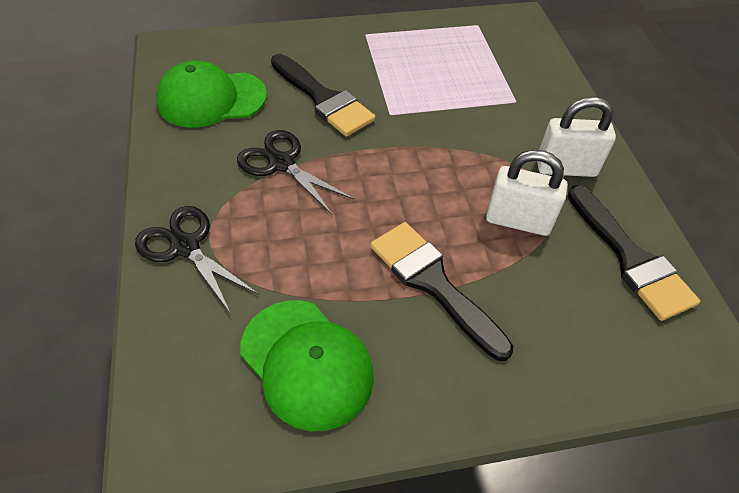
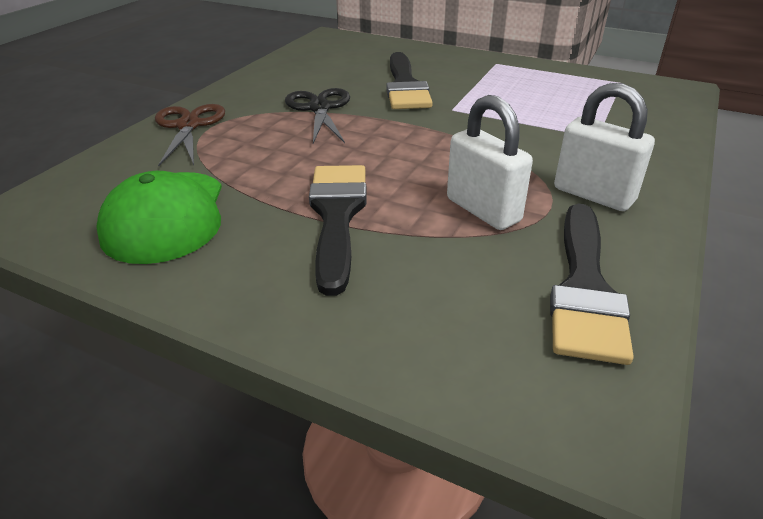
camera: 40 degrees right, 15 degrees down
black scissors [135,206,259,314] -> brown scissors [155,104,225,166]
green cap [156,61,267,128] -> none

